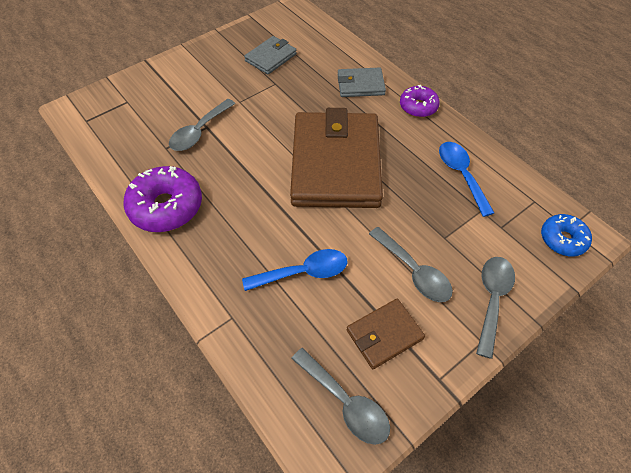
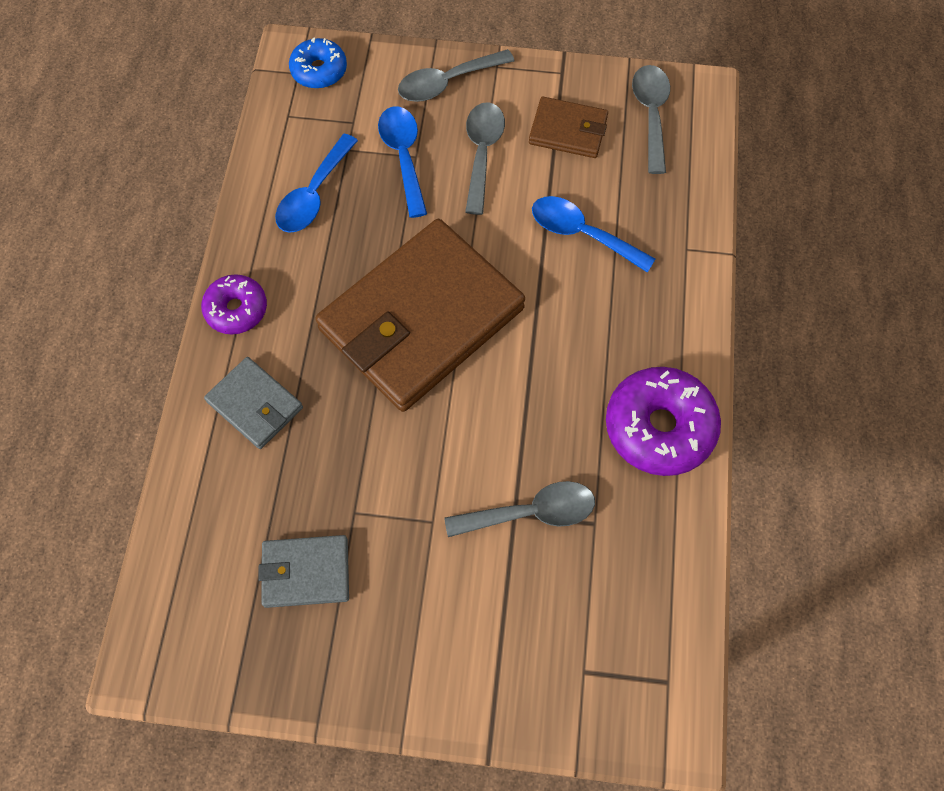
camera: 135 degrees left, 10 degrees up
none -> blue spoon [378,107,427,218]

